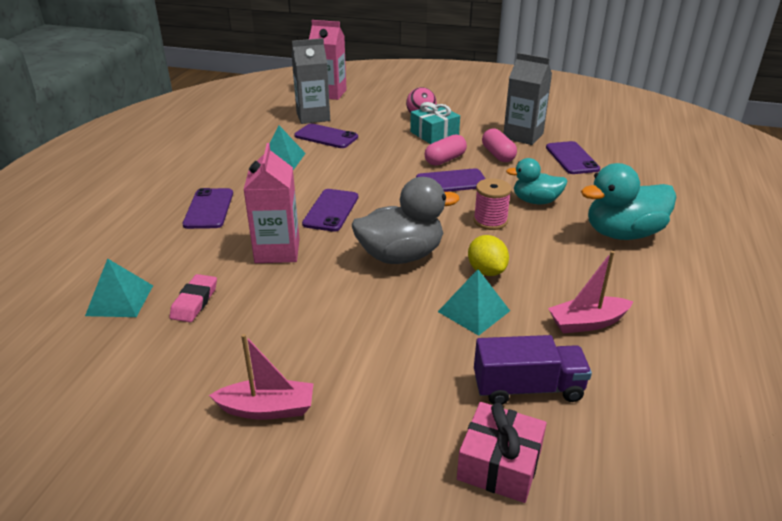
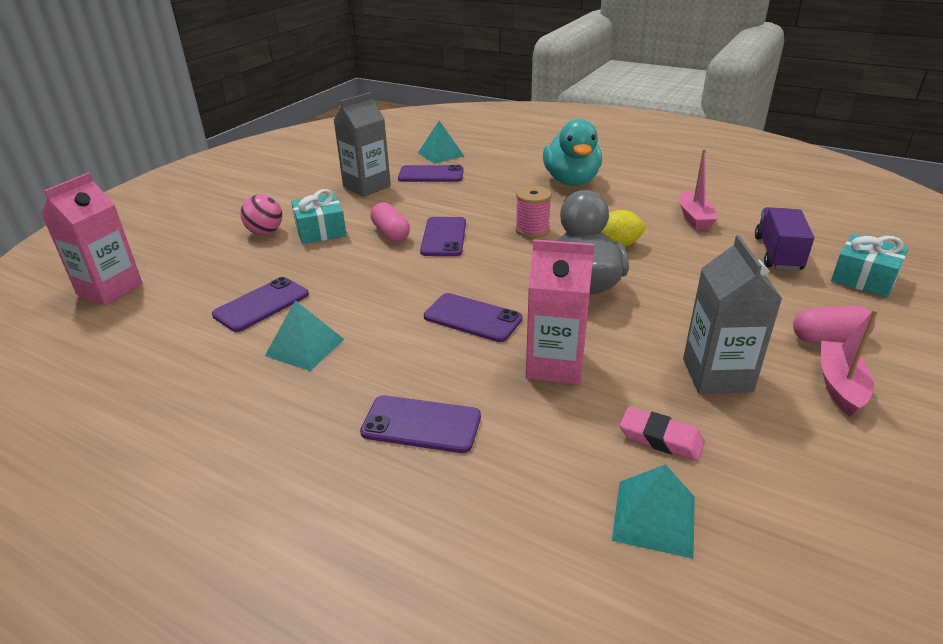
camera: 75 degrees left, 0 degrees up
grey carton [291,38,330,124] -> grey carton moved to [683,235,782,393]
turquoise pyramid [438,269,510,336] -> turquoise pyramid moved to [418,120,464,164]
pink gift [457,402,547,503] -> turquoise gift [831,234,909,297]
pink capsule [482,128,517,162] -> pink capsule moved to [793,305,875,343]
turquoise duck [506,158,567,204] -> none

